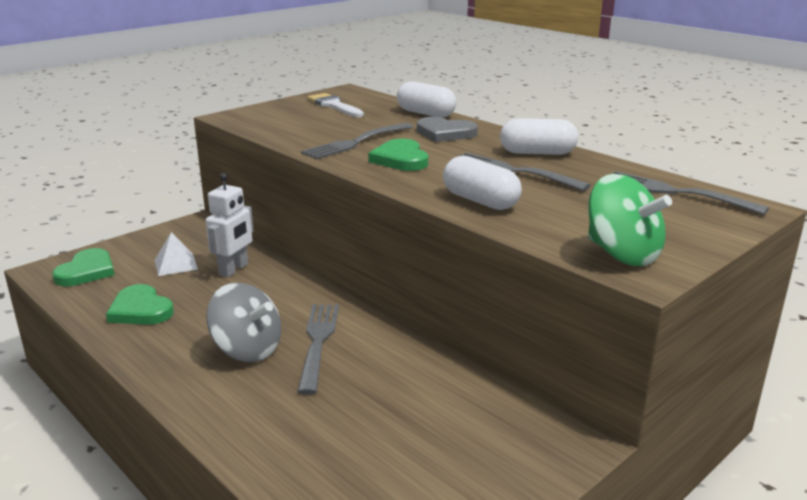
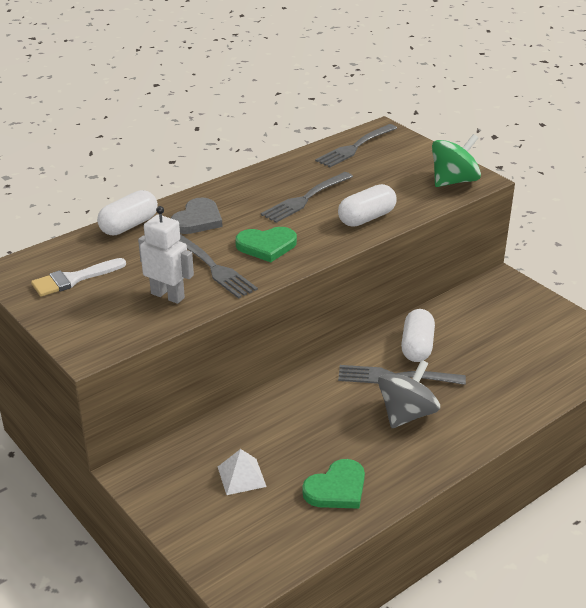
camera: 85 degrees left, 10 degrees up
green heart [52,248,114,286] -> none
white robot [205,173,253,277] -> white robot moved to [138,206,194,304]
white capsule [500,118,578,155] -> white capsule moved to [401,309,435,362]

